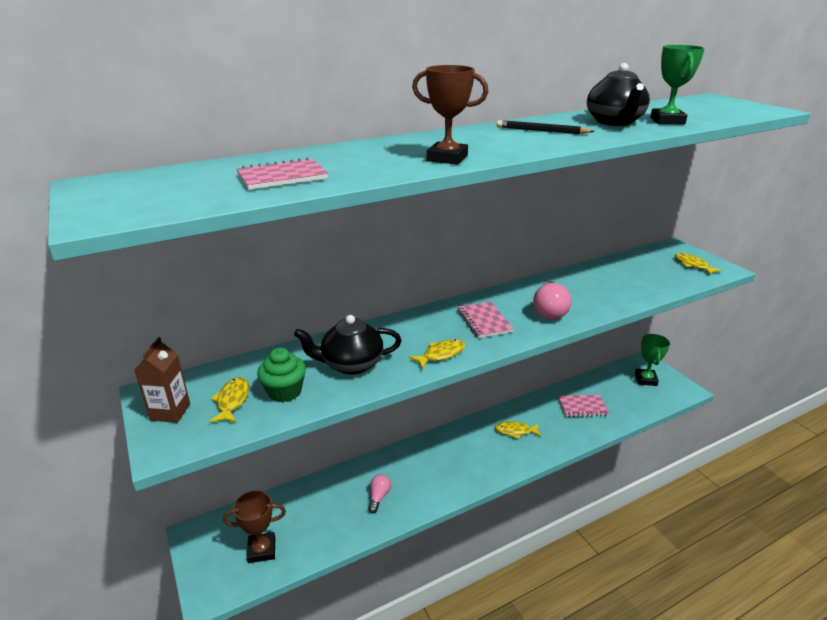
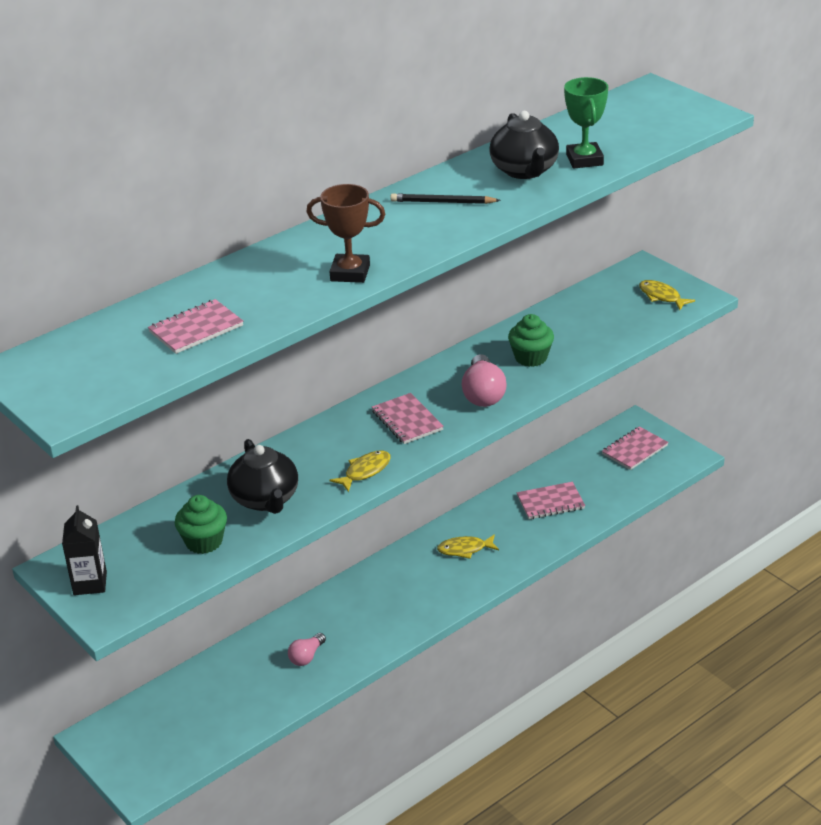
camera: 10 degrees left, 5 degrees up
brown carton [134,337,190,423] -> black carton [62,505,107,595]
yellow fish [209,377,249,423] -> none
brown trophy [223,491,286,563] -> none
black teapot [294,315,402,375] -> black teapot turned 90 degrees counterclockwise [227,439,298,514]
pink light bulb [368,474,391,513] -> pink light bulb turned 150 degrees counterclockwise [288,633,326,666]
green trophy [635,334,670,386] -> pink notebook [602,426,669,470]
none -> green cupcake [508,314,554,367]

